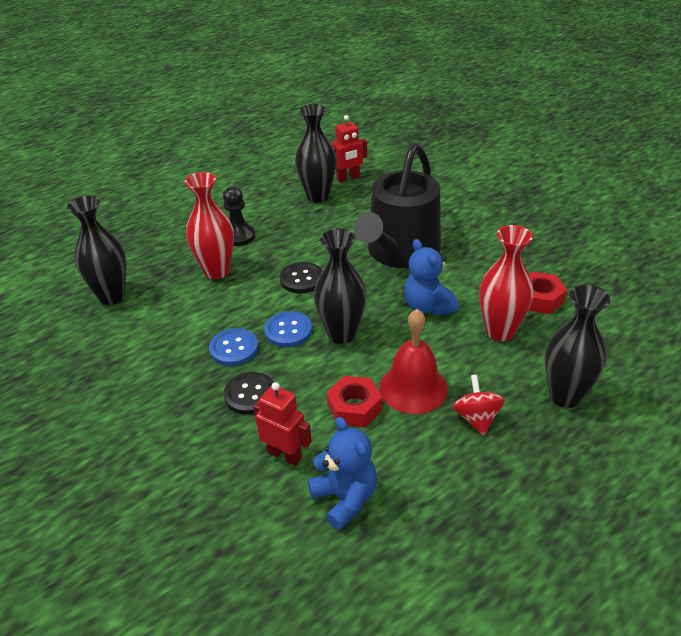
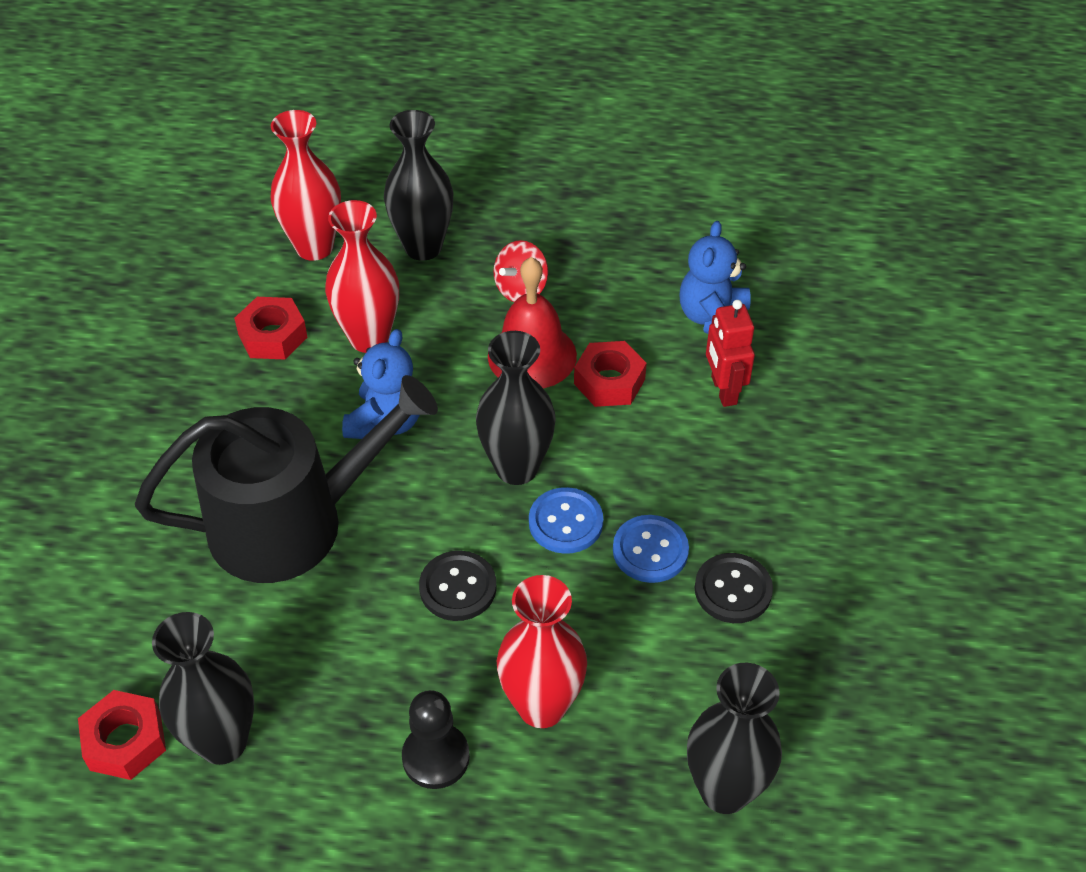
camera: 135 degrees left, 10 degrees up
black button [224,372,274,415] -> black button moved to [695,553,773,623]
red robot [332,115,367,183] -> red nut [78,690,166,780]
none -> red vase [270,110,341,261]

